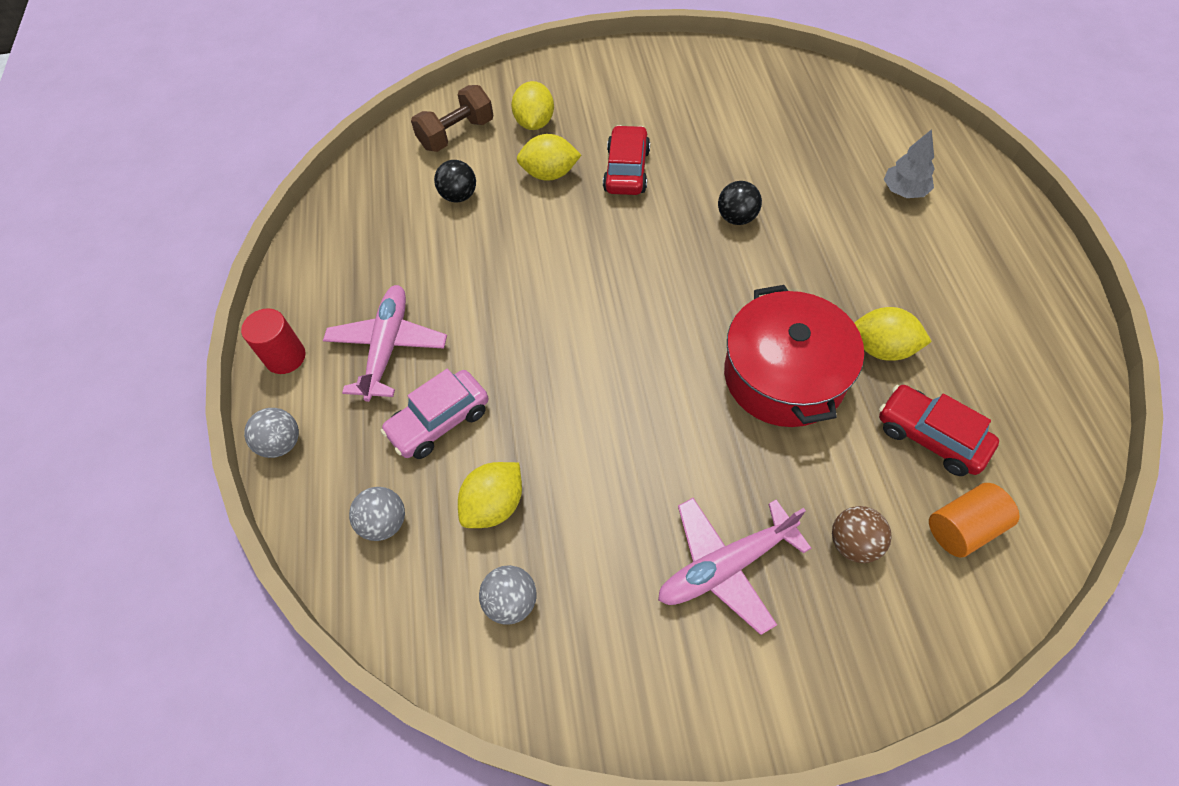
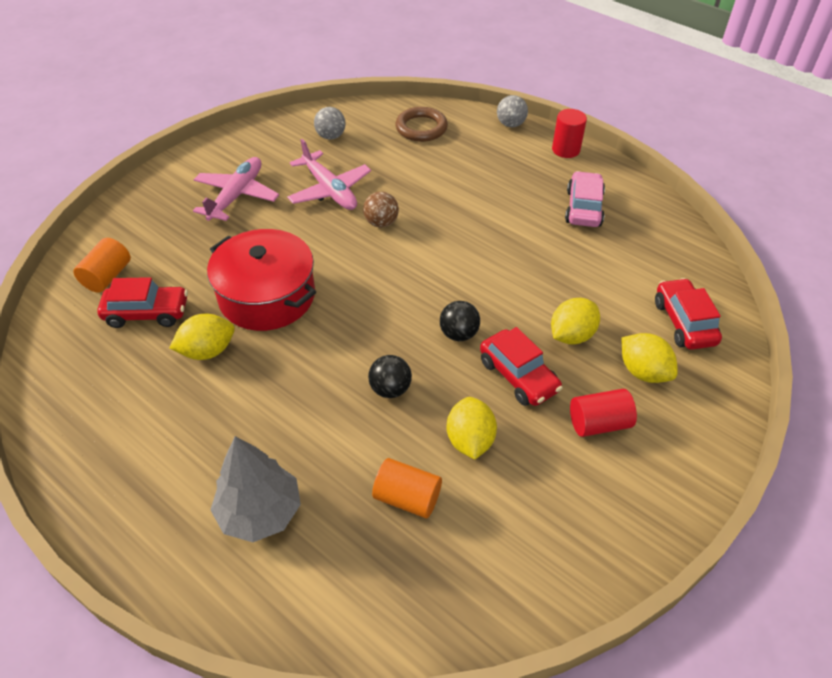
camera: 135 degrees right, 10 degrees down
pink plane [323,285,447,402] -> pink plane moved to [287,139,371,210]
grey ball [349,487,405,541] -> brown ring [395,107,448,142]
pink car [381,369,488,459] -> pink car moved to [565,171,605,227]
brown dumbbell [411,85,494,152] -> red car [655,278,722,350]
black ball [434,160,476,202] -> black ball moved to [440,301,480,341]
yellow lemon [458,462,522,528] -> yellow lemon moved to [447,397,497,460]
brown ball [832,506,892,563] -> brown ball moved to [363,192,399,227]
grey tree [884,129,935,198] -> grey tree [210,436,301,542], size x1.57
none -> orange cylinder [372,458,442,518]
none -> red cylinder [570,389,637,437]

